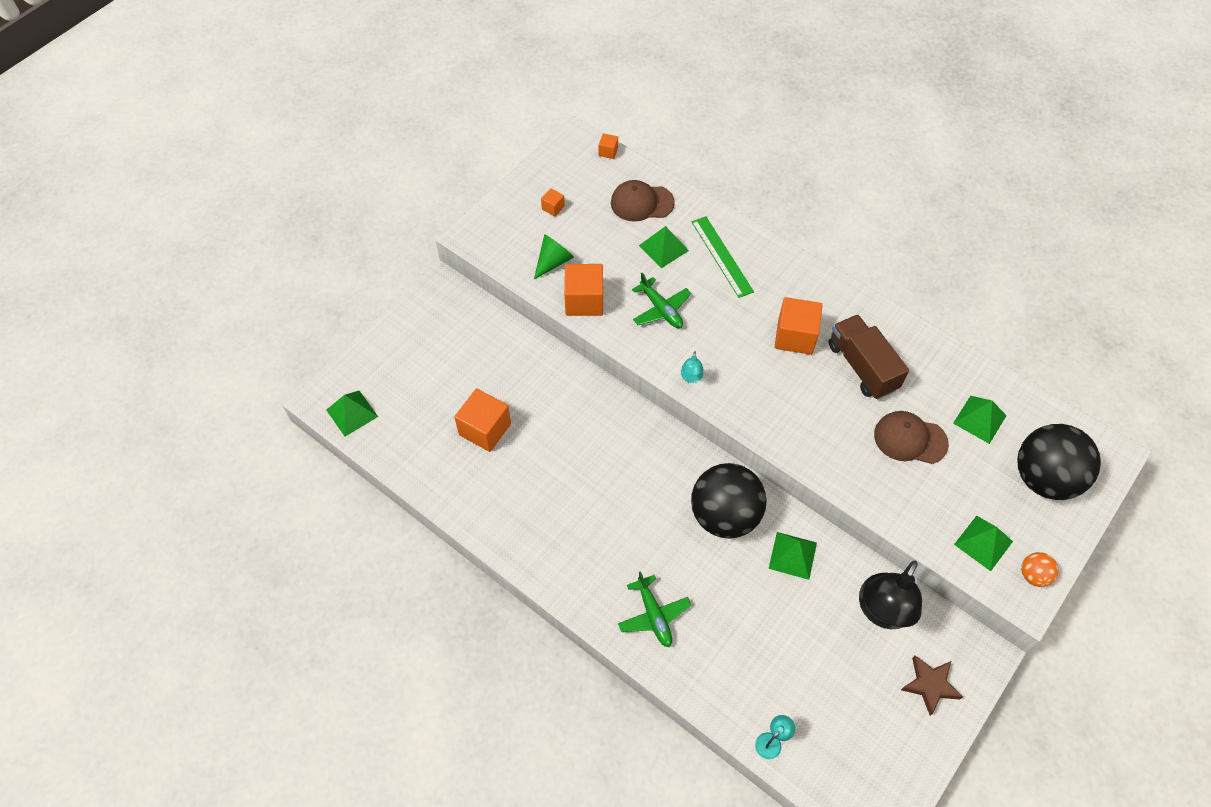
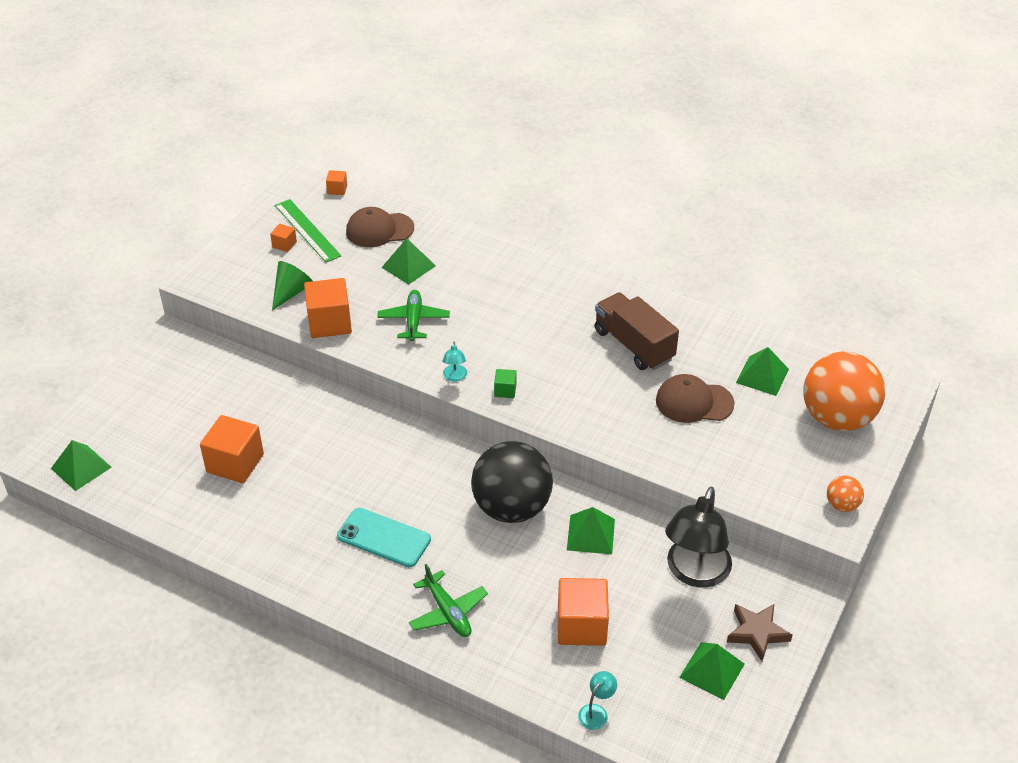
camera: 10 degrees left, 15 degrees down
green plane [632,273,691,328] -> green plane turned 135 degrees counterclockwise [377,290,450,342]
green ruler [691,216,754,298] -> green ruler moved to [275,199,341,262]
orange cube [775,297,823,355] -> orange cube moved to [558,578,609,646]
green pyramid [954,515,1013,571] -> green pyramid moved to [679,642,745,700]
black ball [1017,424,1101,500] -> orange ball [803,352,885,431]
none -> turquoise phone [337,508,431,567]
none -> green cube [494,369,517,398]

